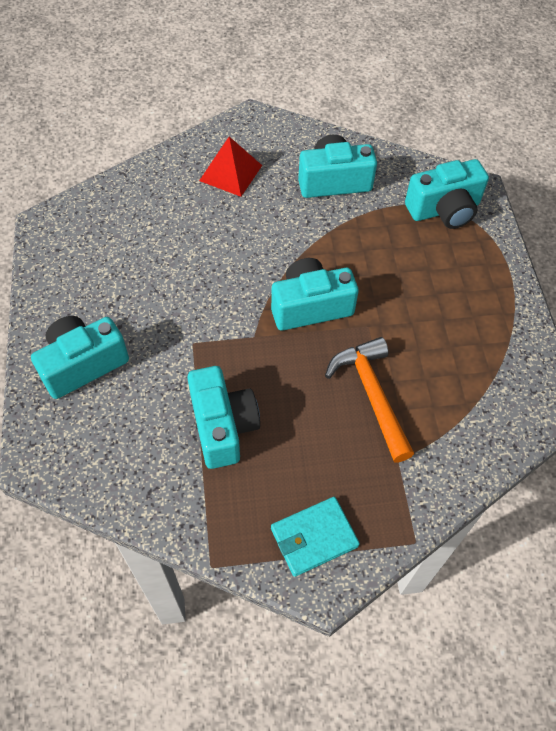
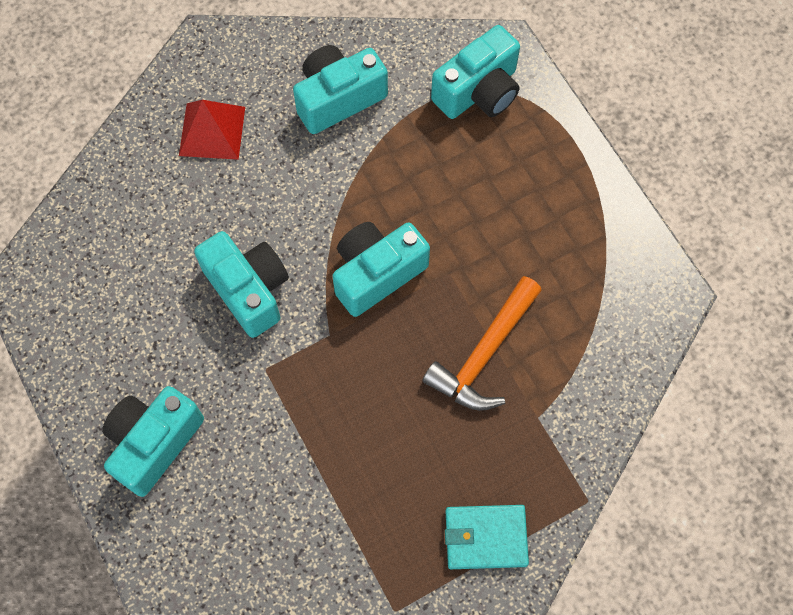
camera: 20 degrees left, 10 degrees up
turquoise camera [187,366,260,469] -> turquoise camera moved to [194,231,289,338]
turquoise wallet [271,497,360,577] -> turquoise wallet turned 45 degrees clockwise [445,505,529,569]
orange hammer [325,337,414,462] -> orange hammer turned 105 degrees counterclockwise [422,276,542,411]

